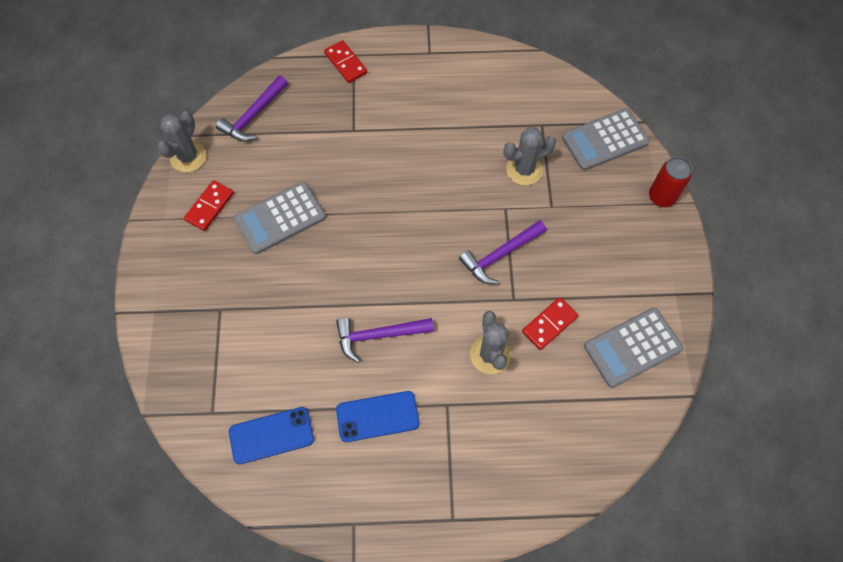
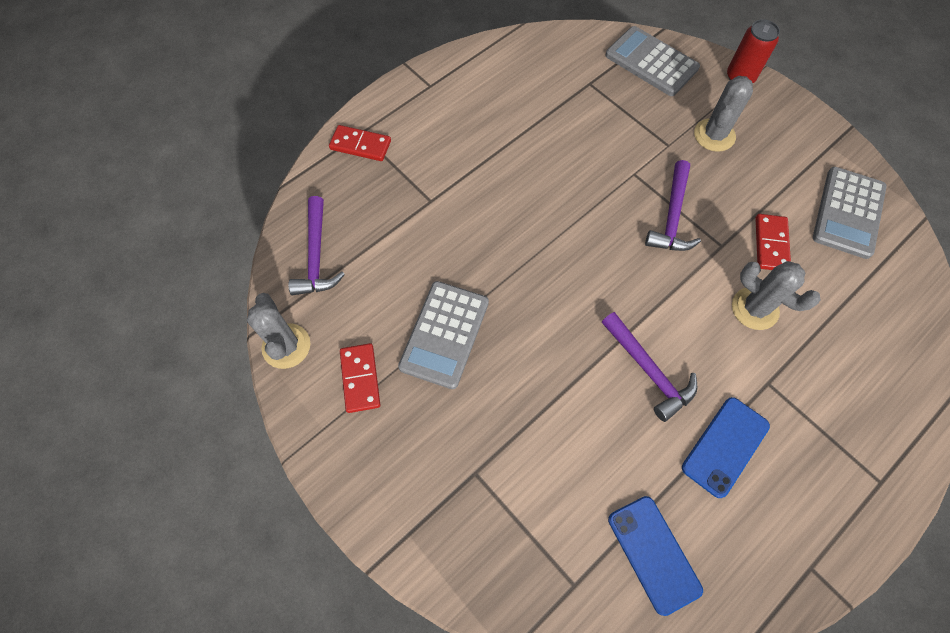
camera: 40 degrees left, 0 degrees up
blue phone [229,407,314,464] -> blue phone turned 60 degrees counterclockwise [608,496,703,616]
purple hammer [336,318,434,363] -> purple hammer turned 75 degrees counterclockwise [602,312,698,422]
grey cactus [503,127,556,185] -> grey cactus moved to [694,76,753,152]
grey calculator [562,109,650,171] -> grey calculator turned 105 degrees clockwise [605,26,700,96]

